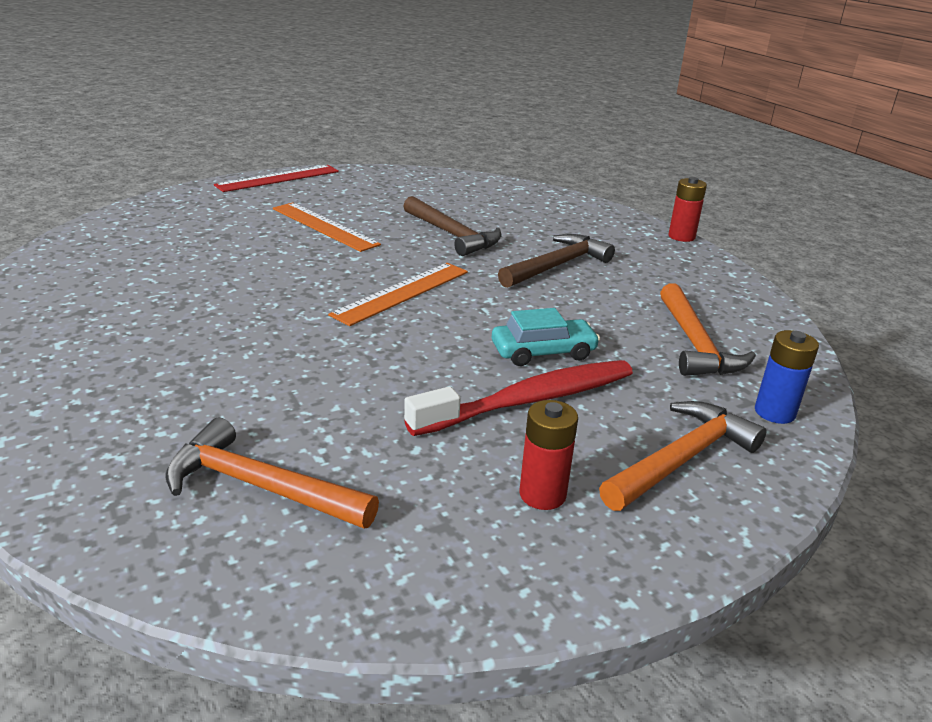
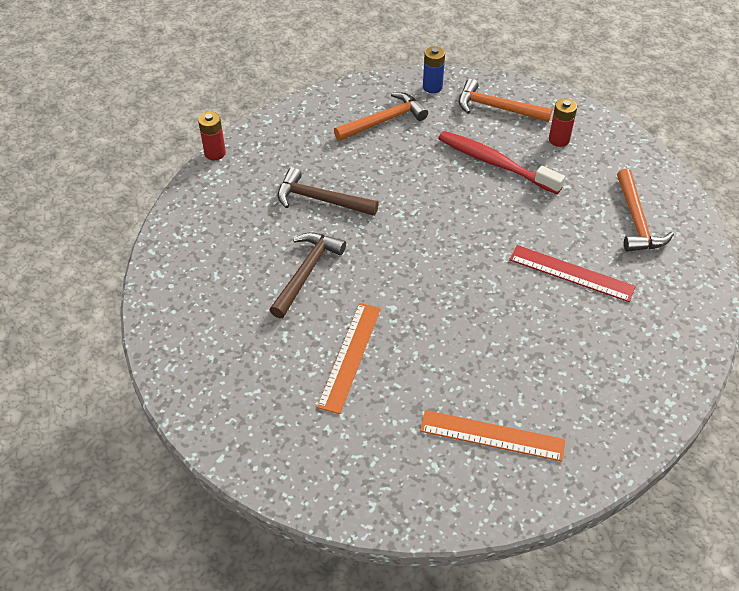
camera: 115 degrees left, 20 degrees up
red ruler [214,165,339,192] -> red ruler moved to [509,245,636,302]
orange ruler [328,263,468,326] -> orange ruler moved to [420,410,565,462]
turquoise car [492,308,600,366] -> none

